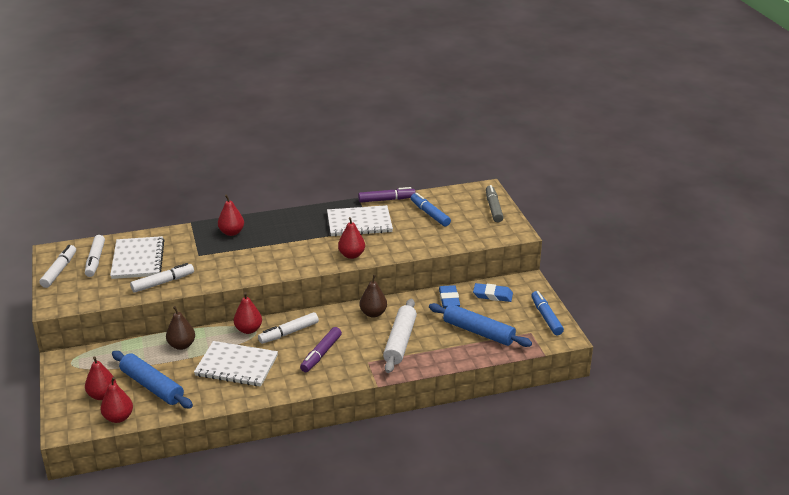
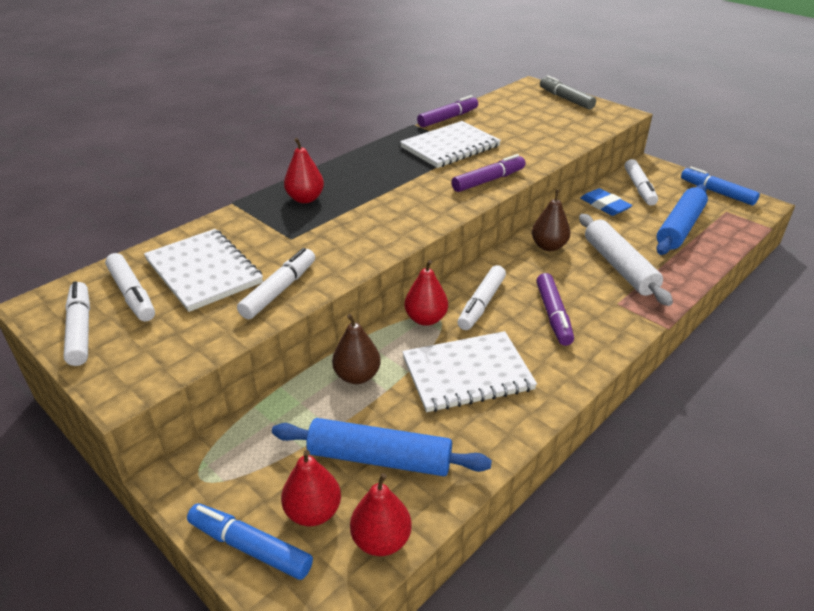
camera: 30 degrees left, 5 degrees up
red pear [338,217,365,259] -> purple marker [451,154,525,192]
blue marker [411,193,451,227] -> blue marker moved to [187,503,313,580]
blue rolling pin [429,303,532,347] -> blue rolling pin turned 60 degrees counterclockwise [656,185,708,255]
blue eraser [473,283,513,302] -> white marker [625,159,658,206]

